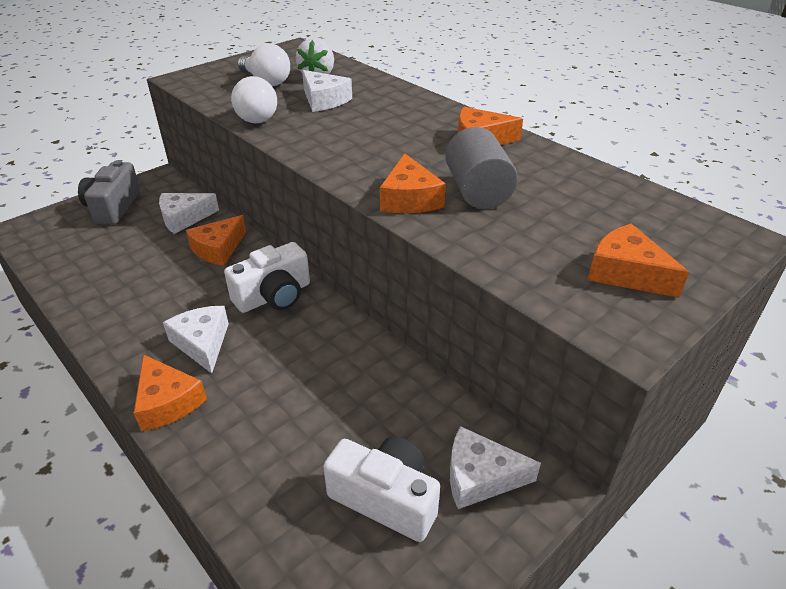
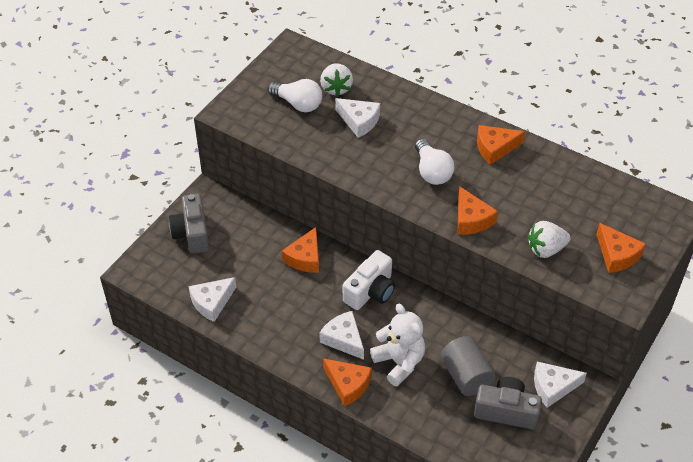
camera: 15 degrees left, 10 degrees up
white cheese [159,193,219,234] -> white cheese moved to [189,277,236,322]
white light bulb [231,76,277,123] -> white light bulb moved to [415,139,454,185]
white camera [323,436,440,542] -> grey camera [474,377,542,429]
grey cylinder [445,127,518,209] -> grey cylinder moved to [440,336,495,396]
orange cheese [588,224,689,298] -> orange cheese turned 150 degrees counterclockwise [597,223,646,273]
none -> white teddy bear [370,304,425,386]
none -> white strawberry [528,221,571,258]

